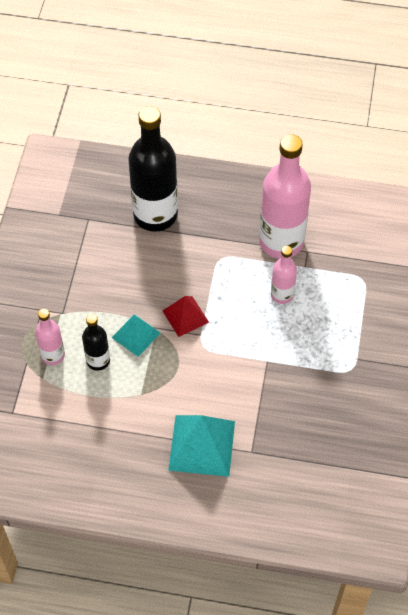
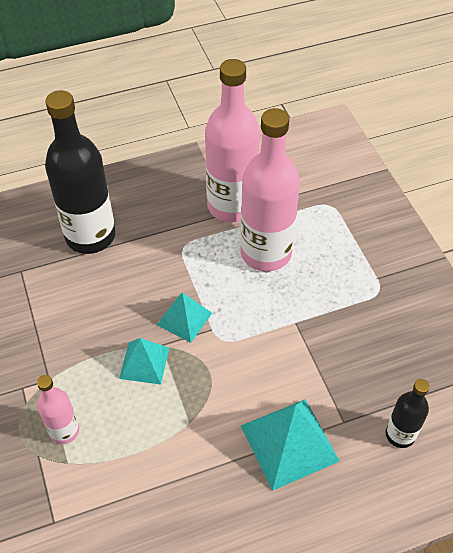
camera: 30 degrees left, 5 degrees down
black bottle [82,314,110,371] -> black bottle moved to [386,379,430,448]
red pyramid [163,296,209,337] -> turquoise pyramid [157,292,212,343]
pink bottle [271,246,297,304] -> pink bottle [240,108,300,271], size x1.99

